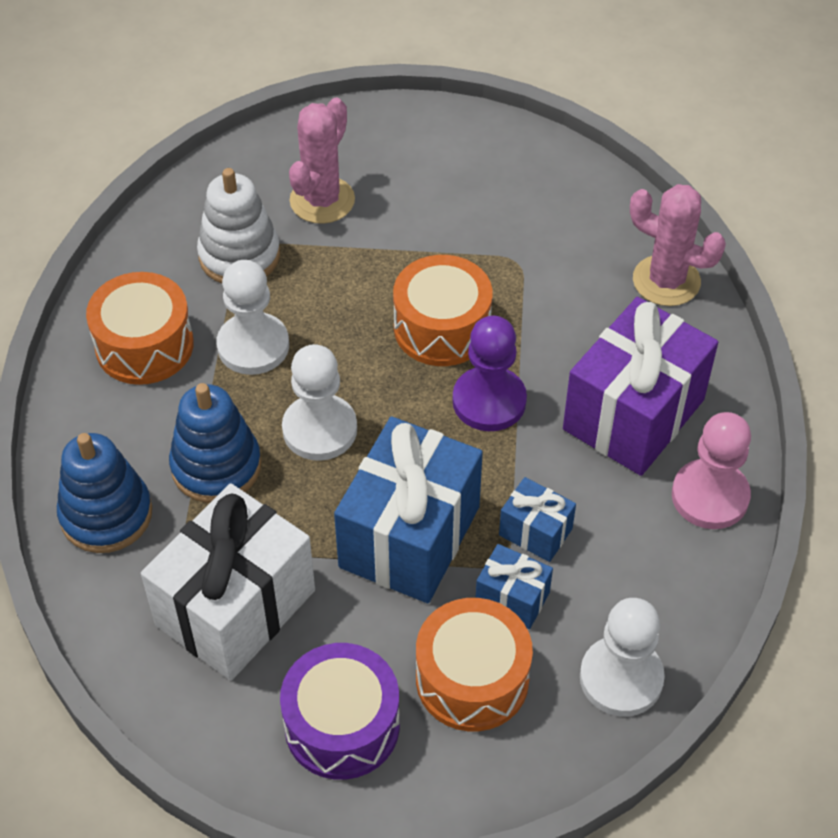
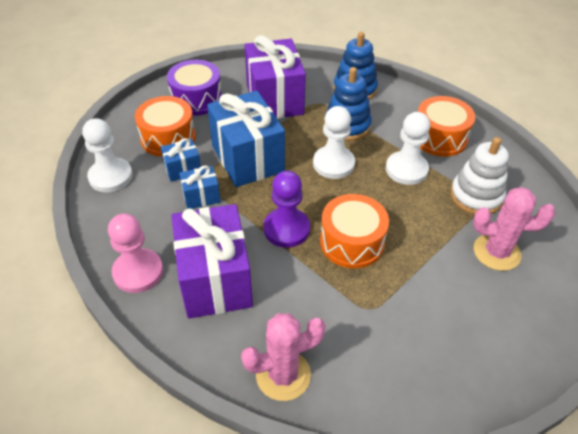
camera: 130 degrees right, 5 degrees down
white gift [141,483,315,680] -> purple gift [245,35,306,119]
pink cactus [289,98,355,224] -> pink cactus turned 60 degrees counterclockwise [473,187,556,271]

